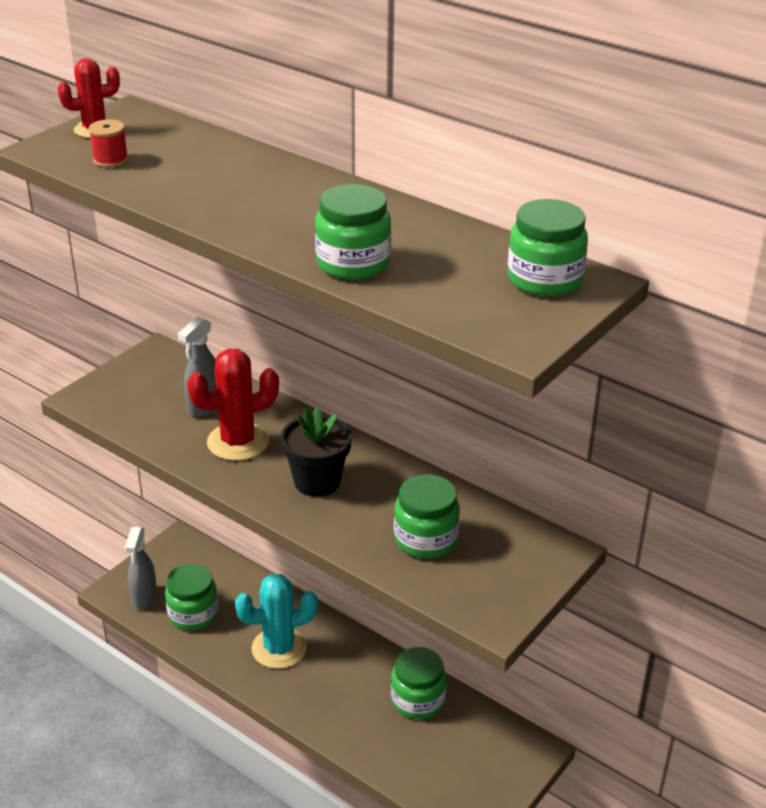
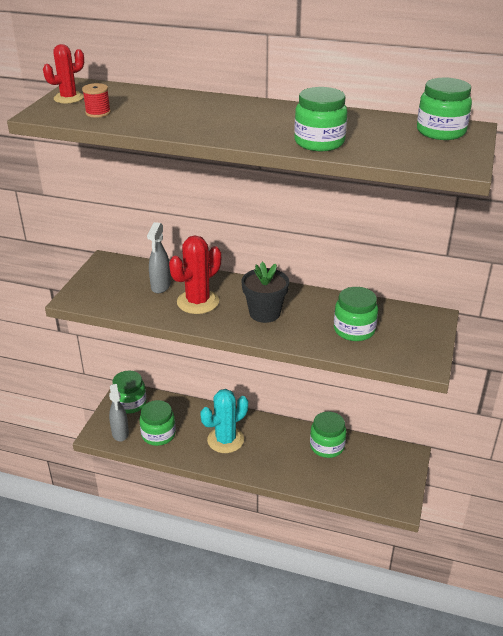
camera: 20 degrees left, 0 degrees up
none -> green jar [112,371,147,414]

